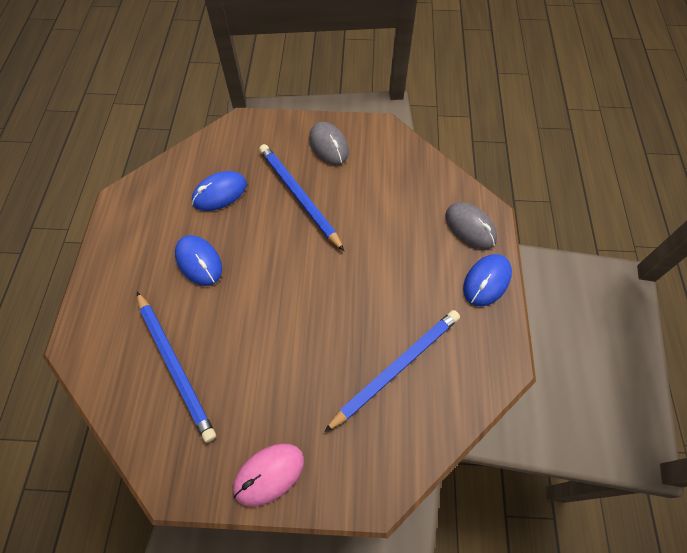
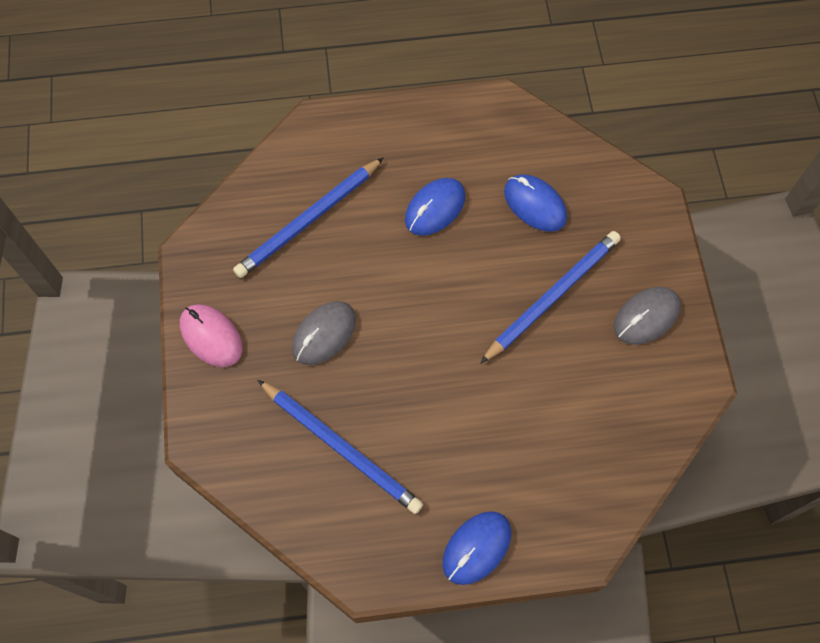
camera: 80 degrees right, 5 degrees up
grey mouse [445,202,497,249] -> grey mouse moved to [292,301,356,365]
blue mouse [463,254,512,306] -> blue mouse turned 75 degrees counterclockwise [443,511,511,585]

